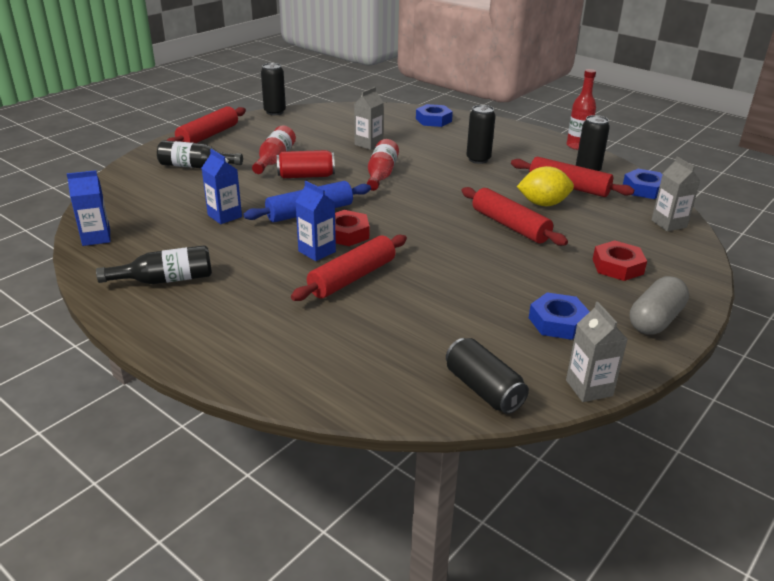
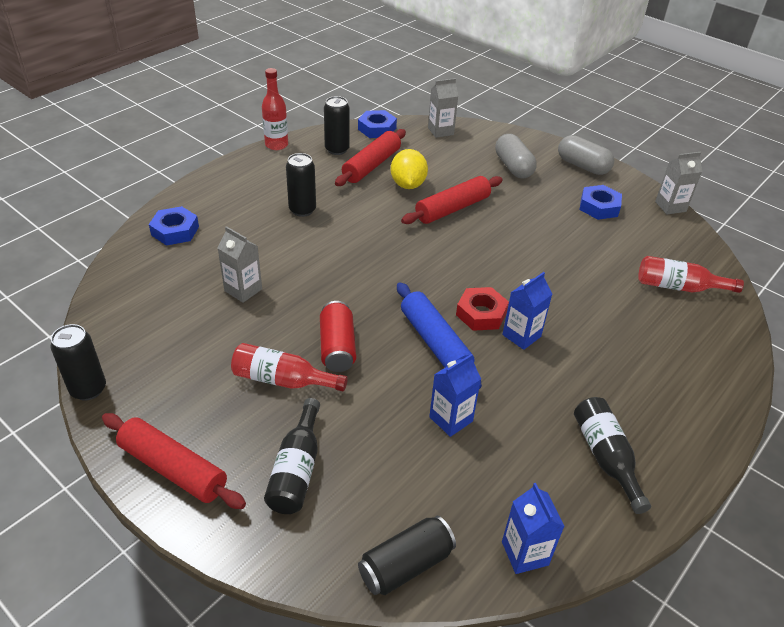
camera: 90 degrees left, 10 degrees up
red rolling pin [291,235,407,301] -> none
red bottle [367,139,399,191] -> red bottle moved to [638,256,744,293]
black can [446,338,529,414] -> black can moved to [358,516,456,595]
red nut [593,240,647,281] -> grey capsule [495,134,537,178]

